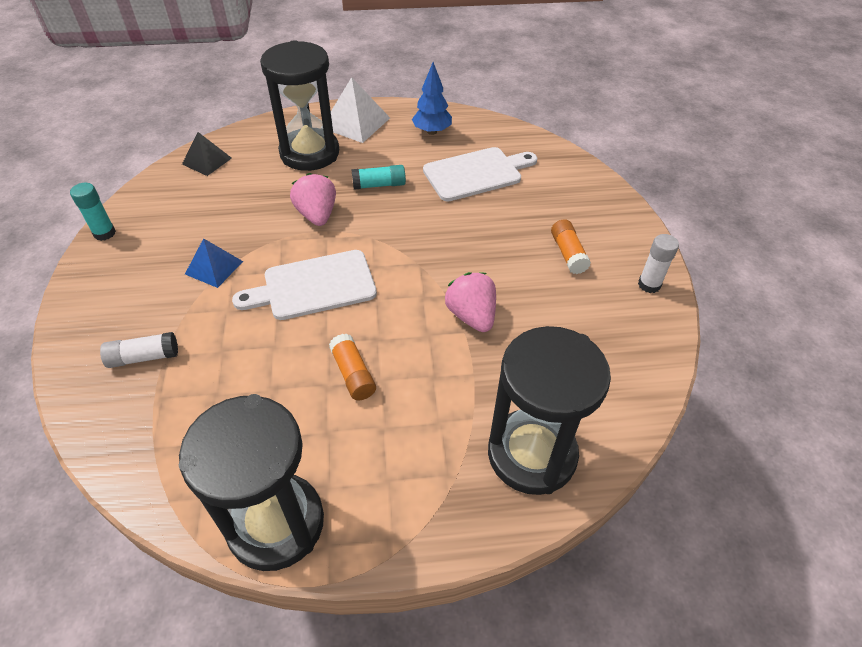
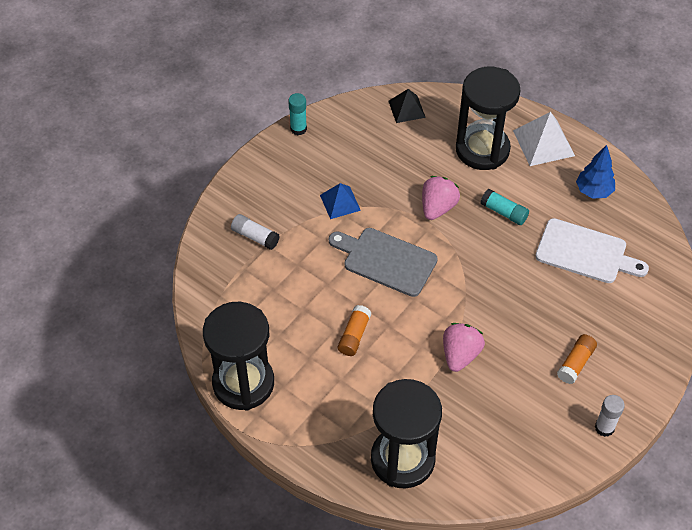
camera: 45 degrees right, 5 degrees up
white cutting board [232,250,377,320] -> grey cutting board [329,228,438,297]

